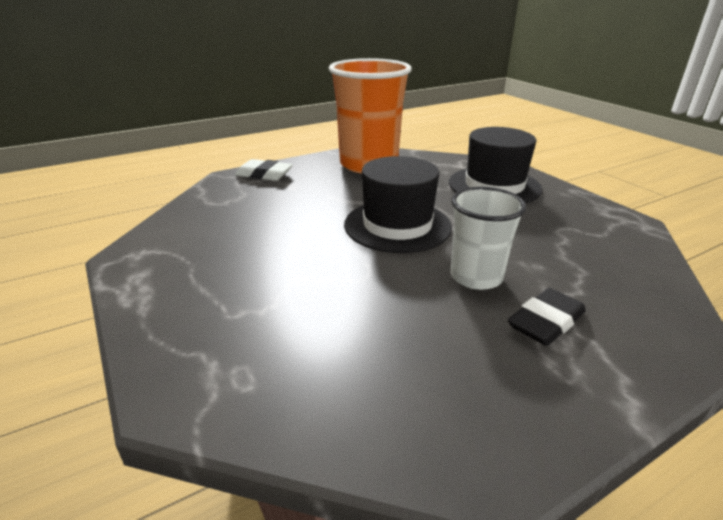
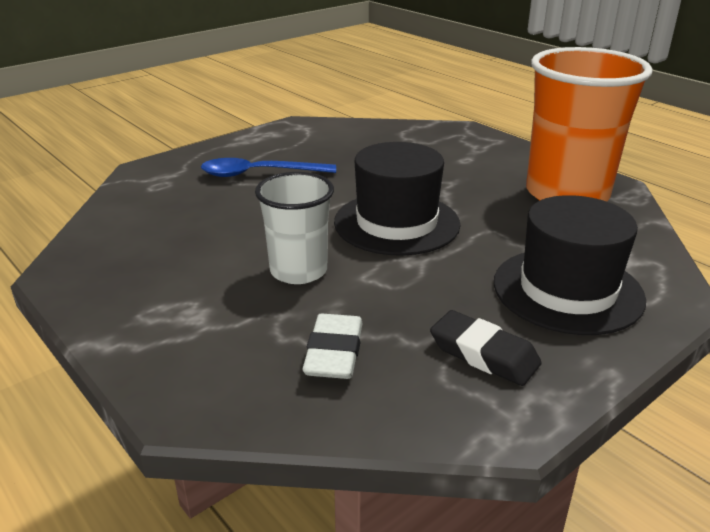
camera: 80 degrees right, 0 degrees up
white eraser [235,159,293,181] -> white eraser moved to [302,314,363,379]
black eraser [508,288,586,346] -> black eraser moved to [430,310,542,386]
none -> blue spoon [201,158,336,177]

